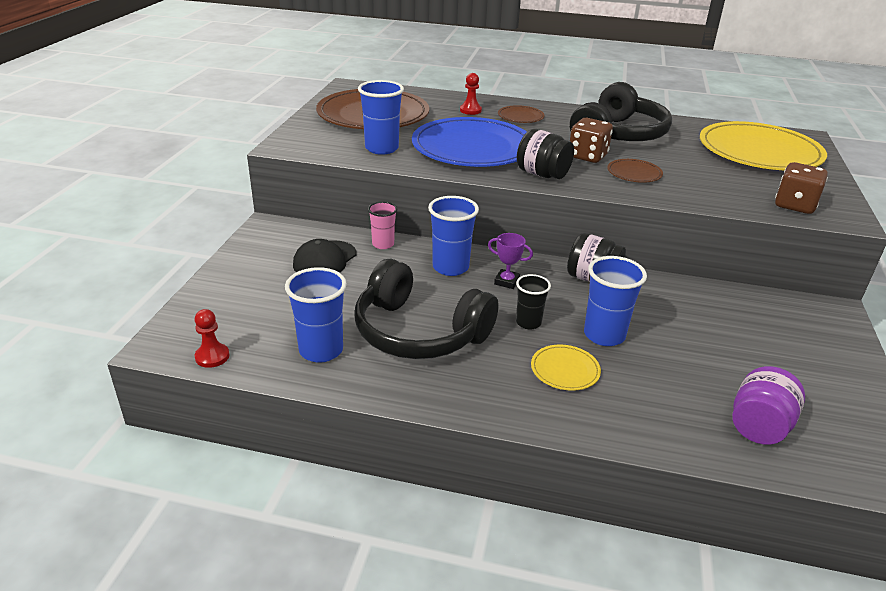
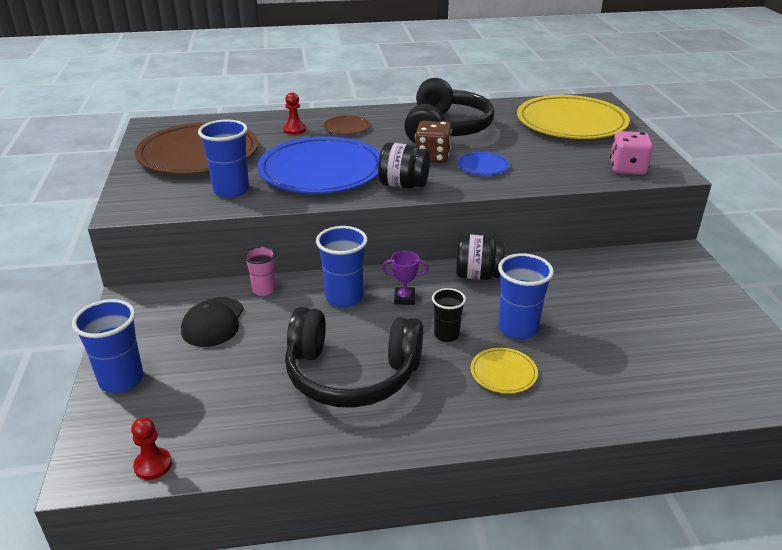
camera: 20 degrees left, 0 degrees up
blue cup [285,267,347,363] -> blue cup moved to [72,299,143,393]
brown plate [607,159,663,183] -> blue plate [457,152,509,175]
purple jar [732,366,805,445] -> none
brown dice [775,162,828,214] -> pink dice [610,131,653,175]

